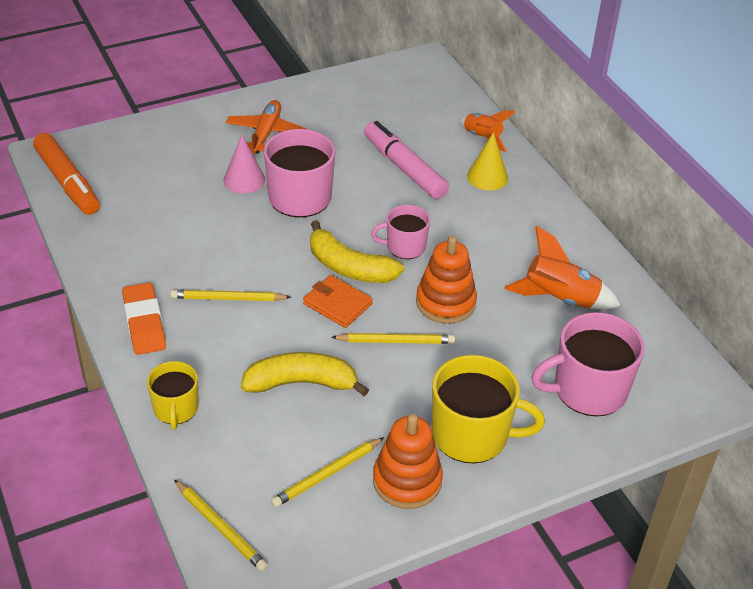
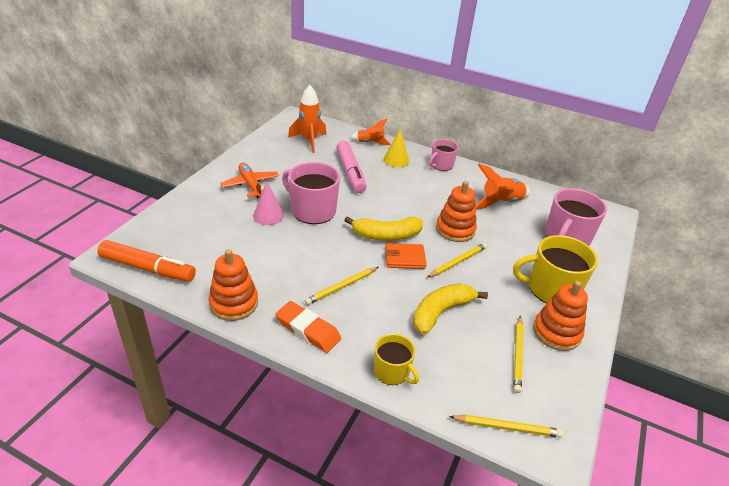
camera: 40 degrees left, 5 degrees down
pink marker [364,121,449,199] -> pink marker turned 120 degrees counterclockwise [336,141,367,193]
pink mug [371,205,430,259] -> pink mug moved to [429,139,459,171]
yellow mug [432,355,545,463] -> yellow mug turned 150 degrees counterclockwise [513,235,598,304]
none -> orange stacking toy [208,249,258,321]
none -> orange rocket [288,85,326,153]

